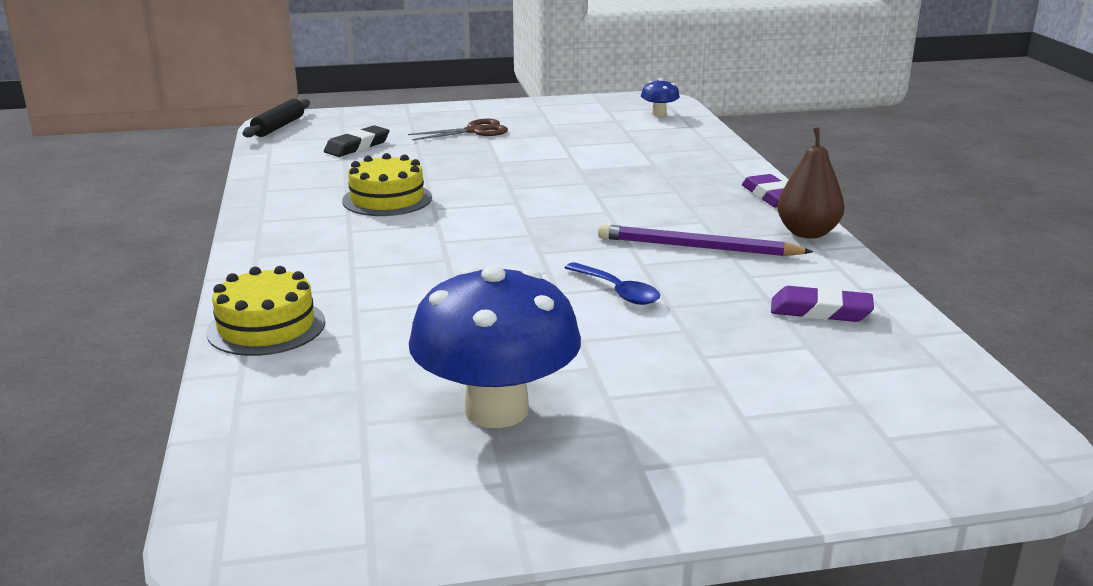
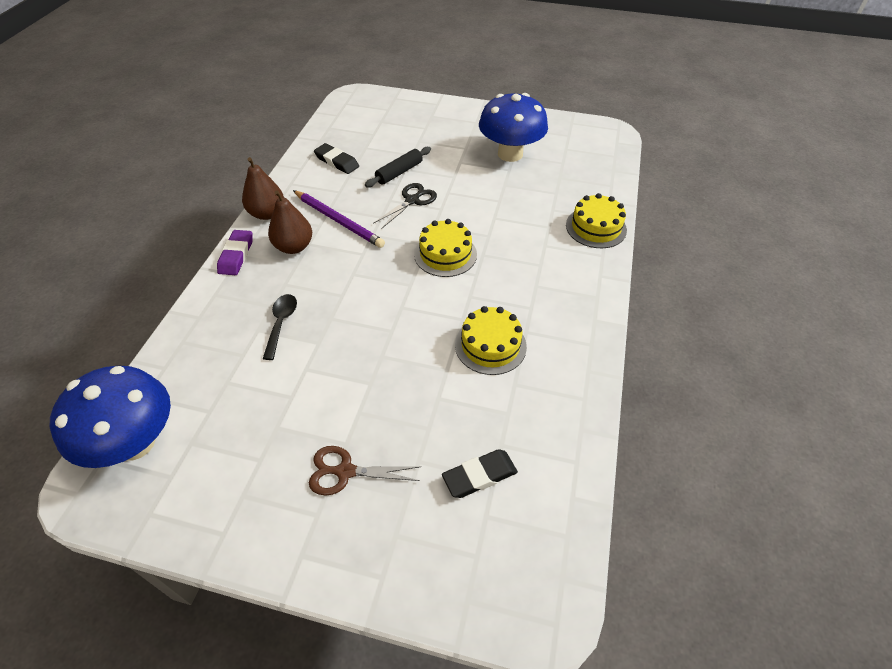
camera: 155 degrees left, 25 degrees up
black rolling pin [243,99,310,138] -> black rolling pin moved to [365,147,431,187]
blue spoon [565,262,660,305] -> black scissors [373,183,437,229]
blue mushroom [641,78,680,116] -> blue mushroom [49,366,171,468], size x2.32
purple eraser [771,286,874,322] -> black eraser [314,143,359,174]
none -> black spoon [263,294,297,360]
none -> brown pear [268,190,312,254]
none -> yellow cake [414,219,477,277]

